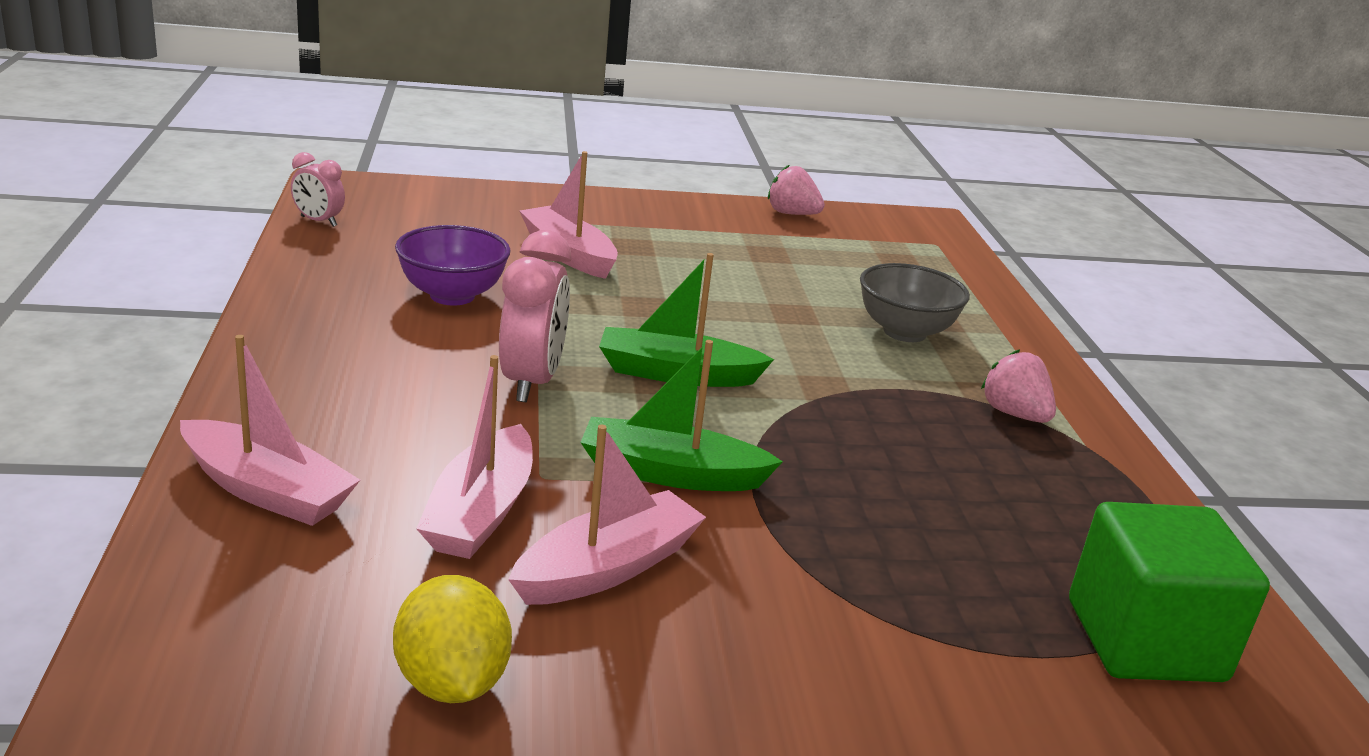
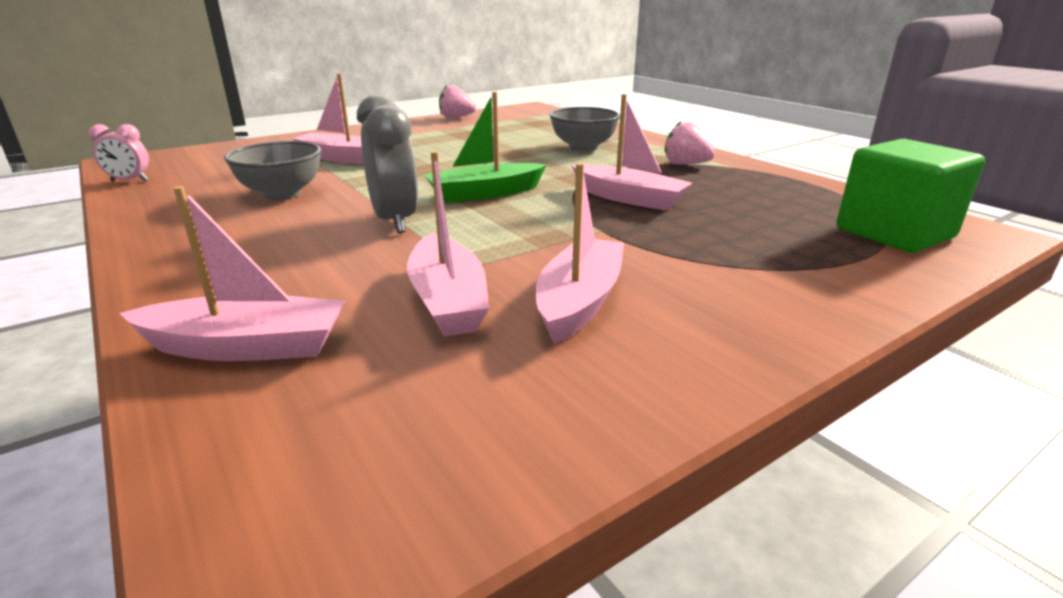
camera: 25 degrees left, 0 degrees up
yellow lemon [393,575,512,703] -> none
purple bowl [395,225,510,306] -> grey bowl [224,141,322,200]
pink clock [499,230,571,402] -> grey clock [357,95,418,233]
green boat [580,340,783,491] -> none
none -> pink boat [572,94,693,211]

